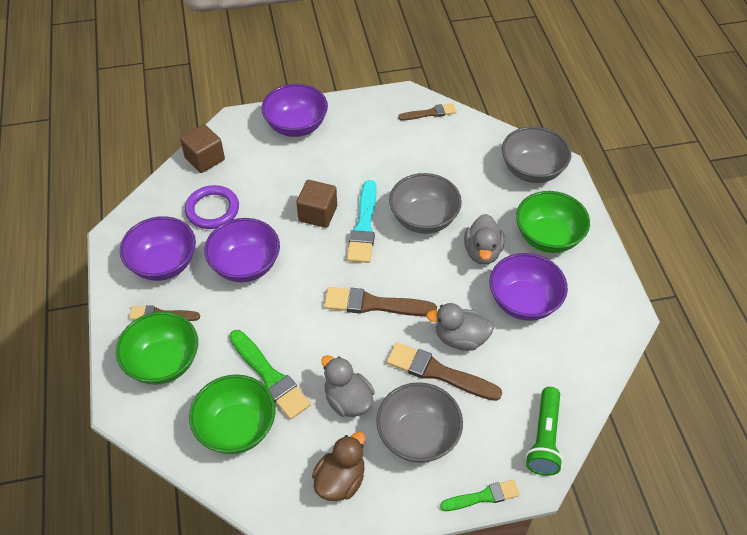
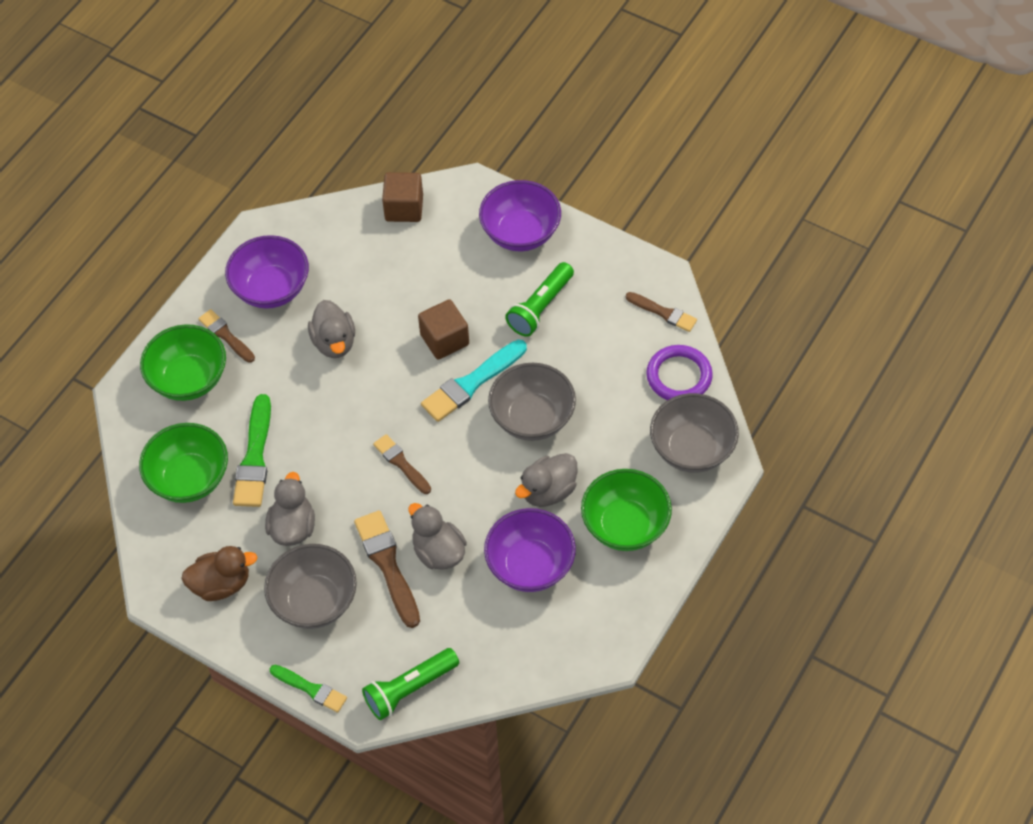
camera: 45 degrees right, 5 degrees up
purple ring [185,185,239,229] -> purple ring moved to [646,345,713,400]
purple bowl [204,218,280,282] -> grey duck [308,300,355,358]
brown brush [324,287,437,316] -> brown brush [373,434,431,494], size x0.62
none -> green flashlight [505,262,574,337]

